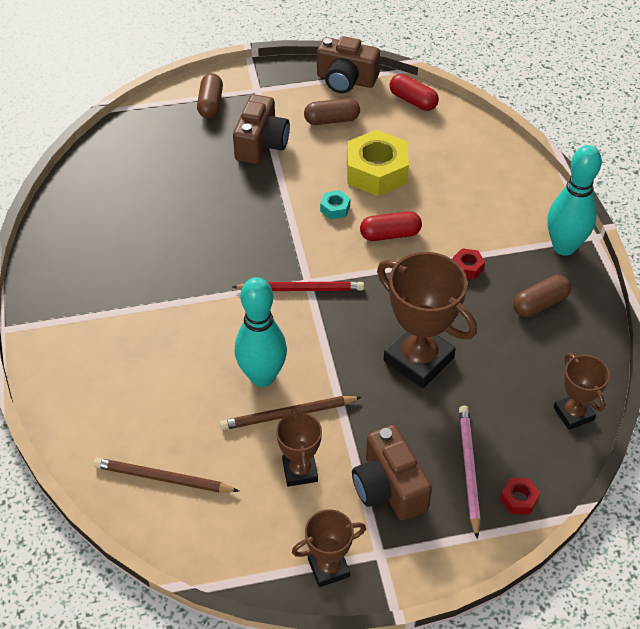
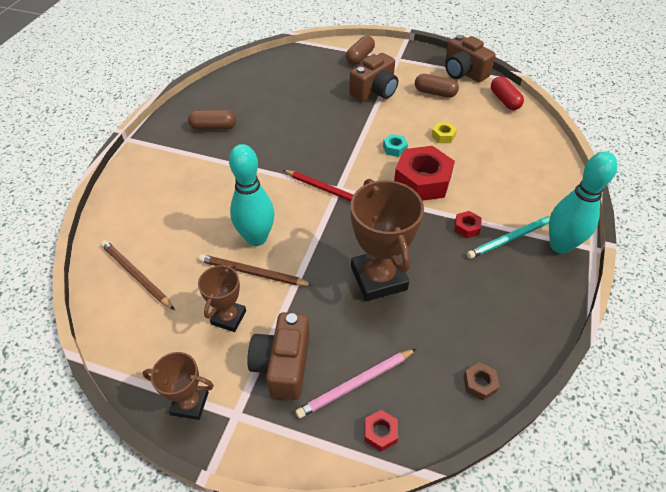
camera: 30 degrees right, 0 degrees up
yellow nut [347,130,409,196] -> yellow nut [431,122,457,143], size x0.44
red capsule [360,212,422,241] -> red nut [394,146,455,201]
pink pencil [459,406,481,539] -> pink pencil turned 150 degrees counterclockwise [295,349,416,419]
brown capsule [513,275,571,317] -> brown capsule moved to [188,110,236,130]
brown trophy [554,353,610,430] -> brown nut [463,362,500,401]
none -> turquoise pencil [467,216,550,259]

